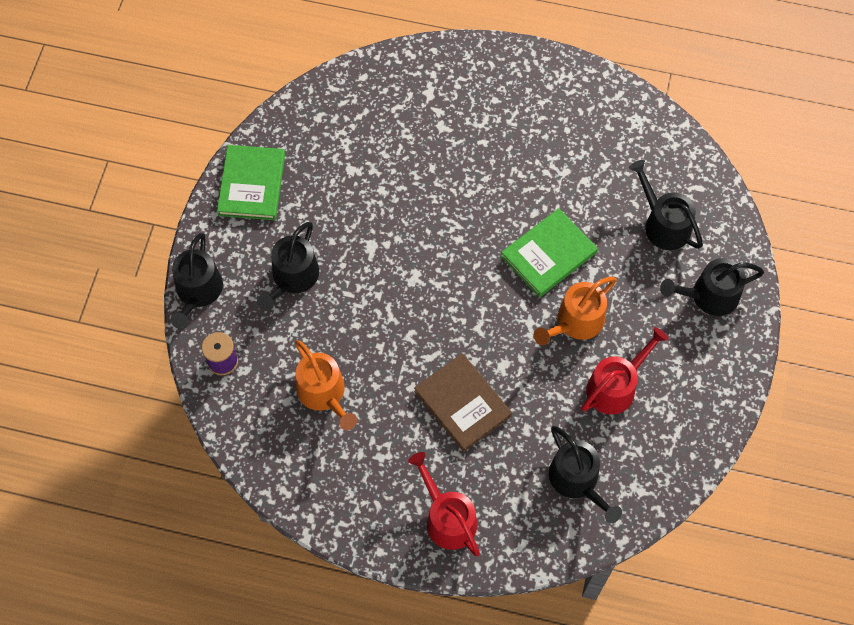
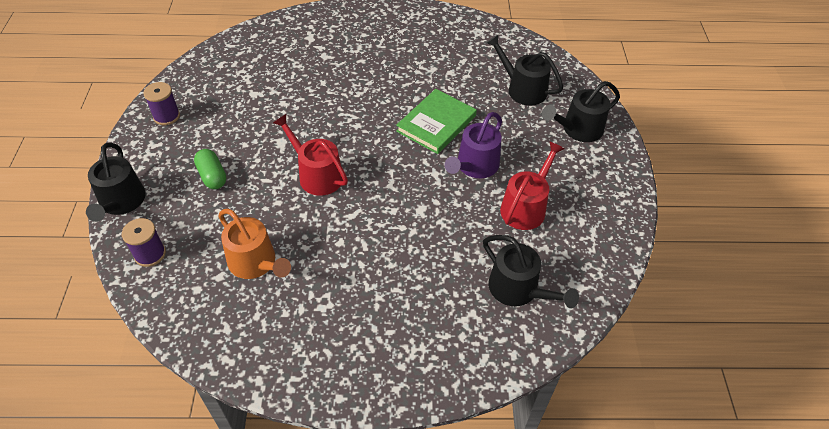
camera: 15 degrees left, 15 degrees down
green book [217,145,285,220] -> purple spool [143,82,180,125]
black watering can [257,222,319,311] -> green capsule [194,149,226,189]
red watering can [408,452,480,556] -> red watering can moved to [273,114,348,196]
brown book [414,353,512,452] -> none
orange watering can [534,277,617,345] -> purple watering can [445,112,502,178]

